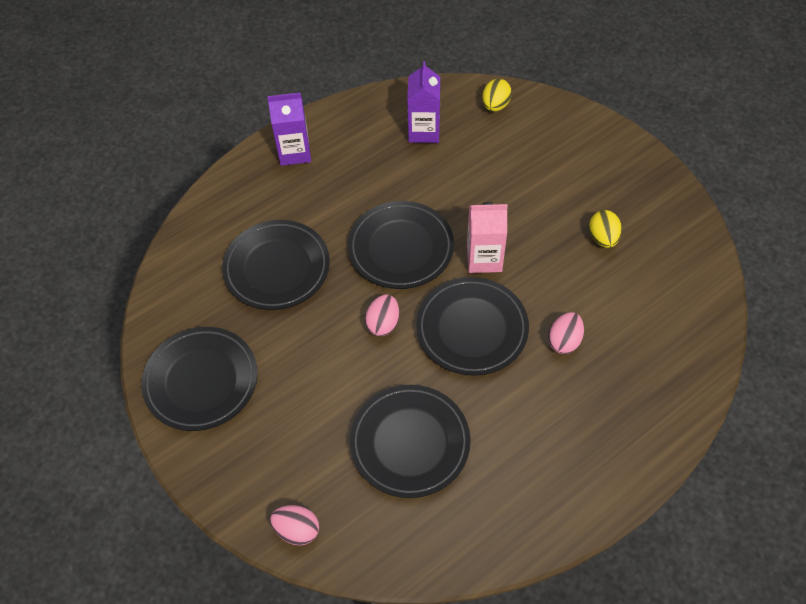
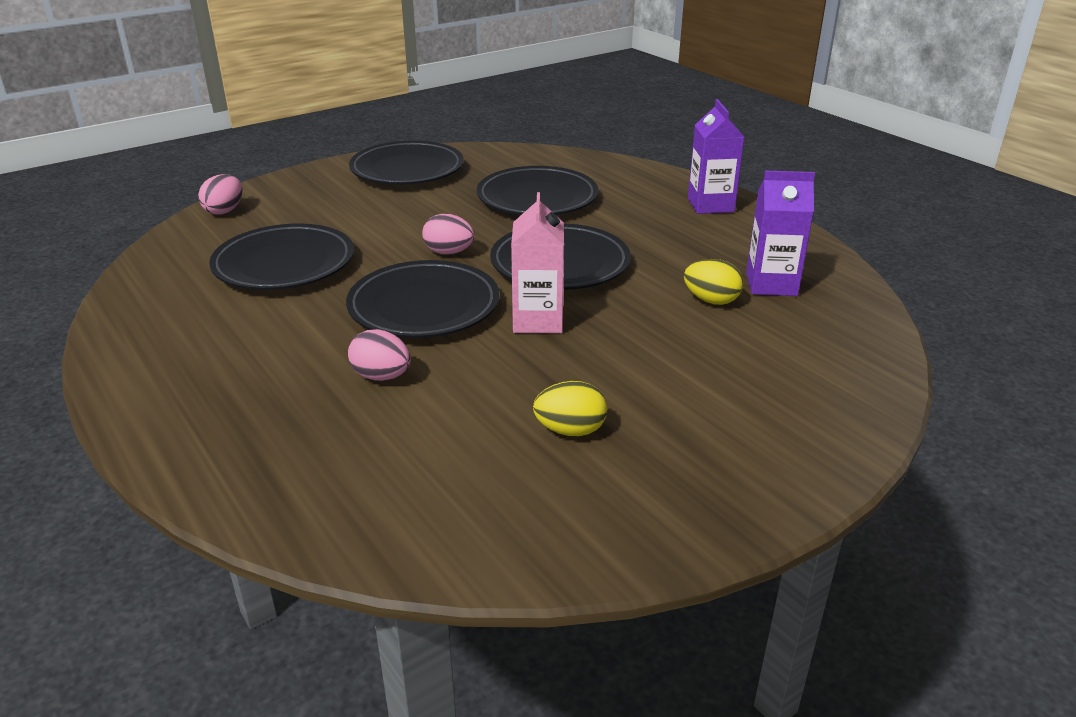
camera: 90 degrees right, 25 degrees down
yellow egg [482,79,512,112] -> yellow egg moved to [684,259,743,305]

